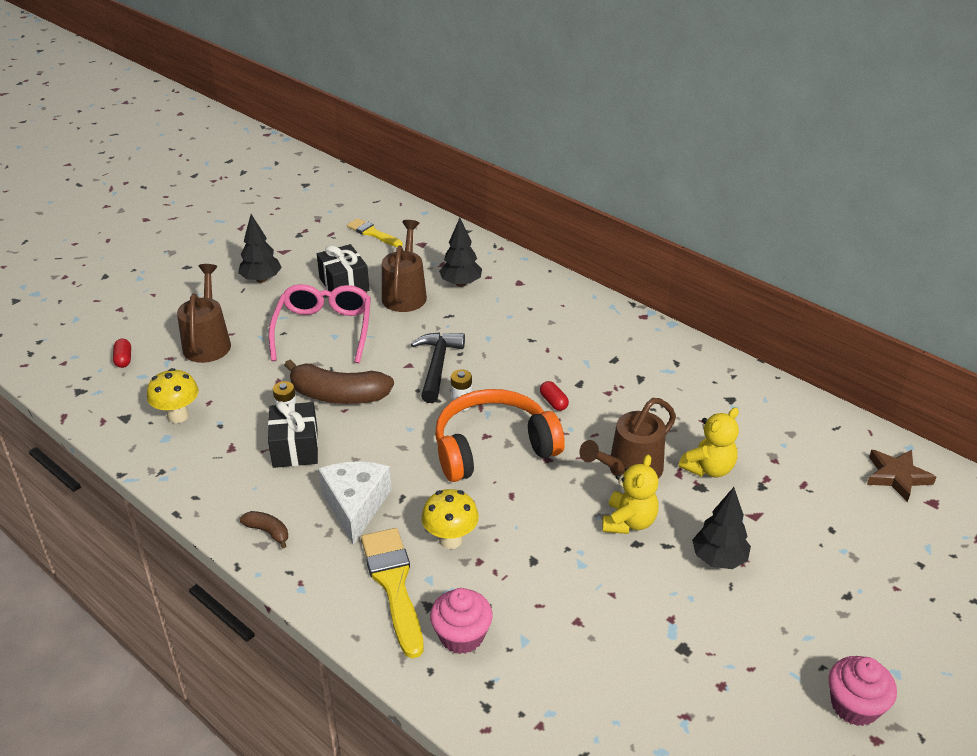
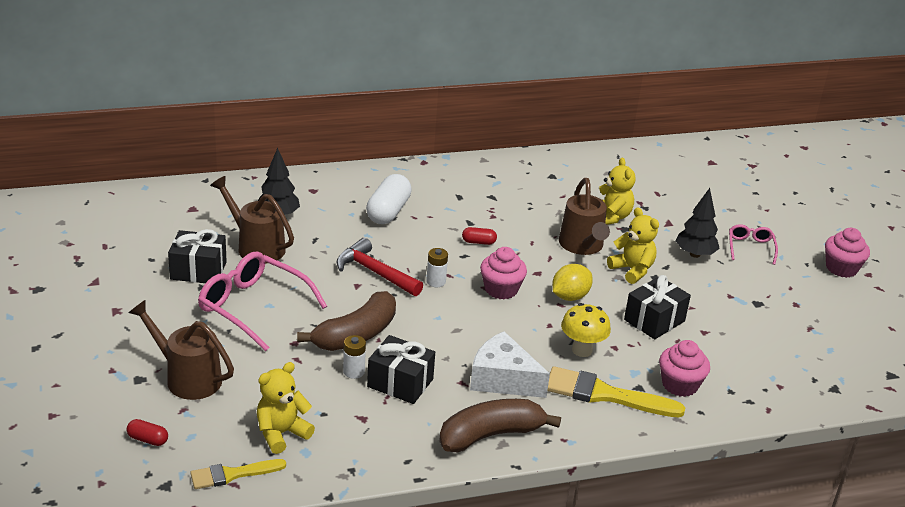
camera: 60 degrees left, 5 degrees down
yellow mushroom [147,368,199,423] -> yellow teddy bear [257,362,315,454]
black tree [238,214,282,283] -> none
brown banana [240,511,288,549] -> brown banana [439,399,561,453], size x2.11
yellow brush [347,218,403,247] -> yellow brush moved to [190,459,286,489]
black hammer [411,332,465,403] -> red hammer [336,238,423,296]
orange headphones [435,389,565,482] -> pink cupcake [480,247,527,299]
brown star [867,450,936,502] -> none
none -> white capsule [366,174,412,224]
none -> yellow lemon [552,264,593,301]
none -> black gift [624,275,691,339]
none -> pink glasses [729,224,778,265]

